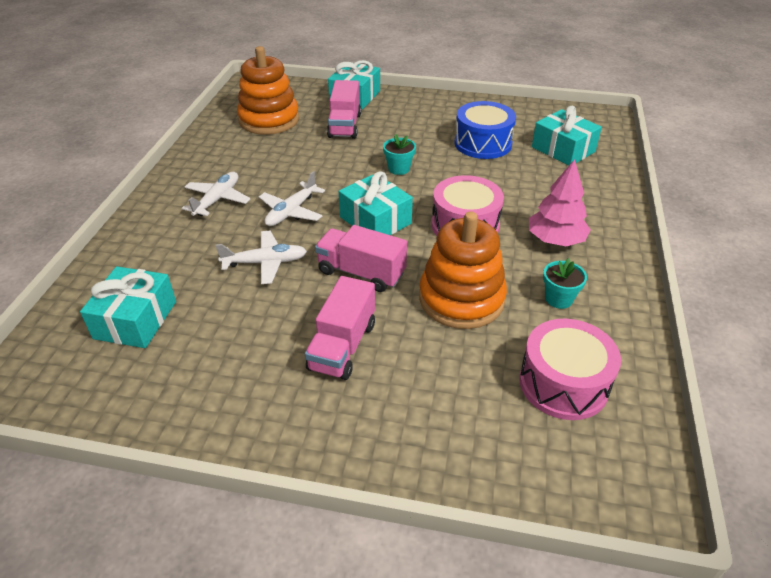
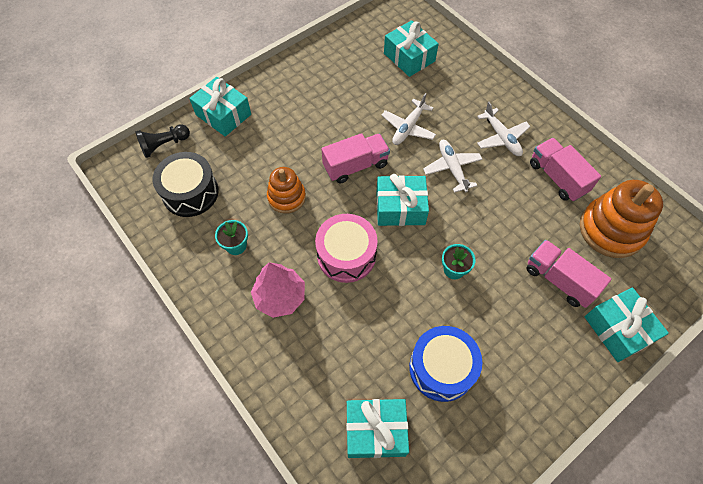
camera: 130 degrees right, 20 degrees up
pink truck [305,276,375,380] -> pink truck moved to [530,138,601,202]
orange stacking toy [419,211,507,329] -> orange stacking toy [267,167,306,214], size x0.62
pink drum [519,318,621,420] -> black drum [153,152,219,217]
none -> black pawn [135,124,190,158]
none -> turquoise gift [189,77,251,137]

